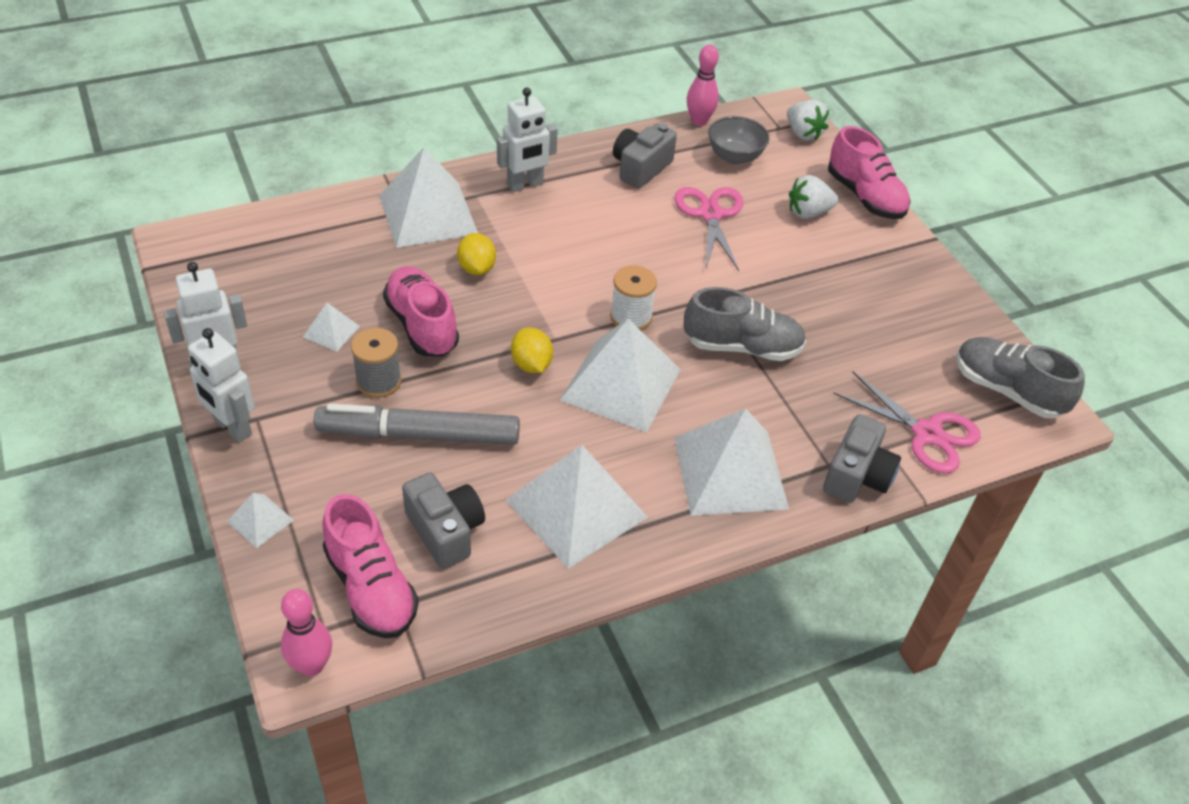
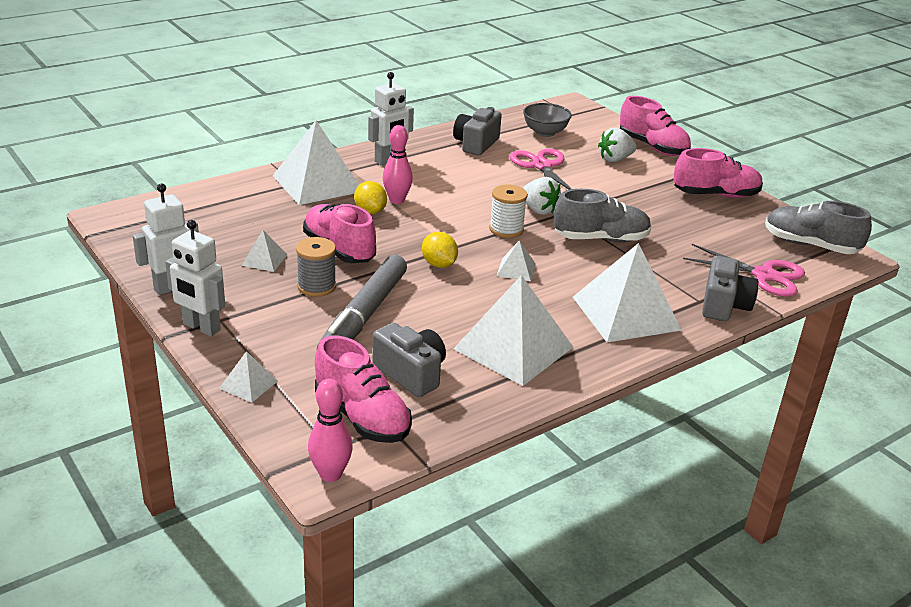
camera: 10 degrees left, 15 degrees down
grey marker [314,404,520,445] -> grey marker turned 60 degrees counterclockwise [317,255,407,348]
white pyramid [560,319,681,433] -> white pyramid [497,240,536,281], size x0.45
pink bowling pin [687,45,719,126] -> pink bowling pin moved to [383,125,413,204]
white strawberry [787,100,829,141] -> white strawberry moved to [523,177,561,215]
none -> pink shoe [673,148,763,198]

